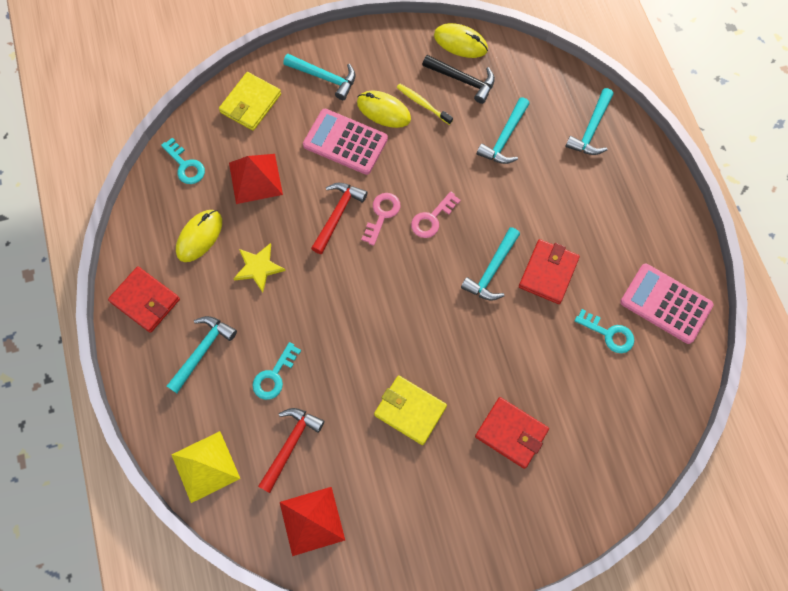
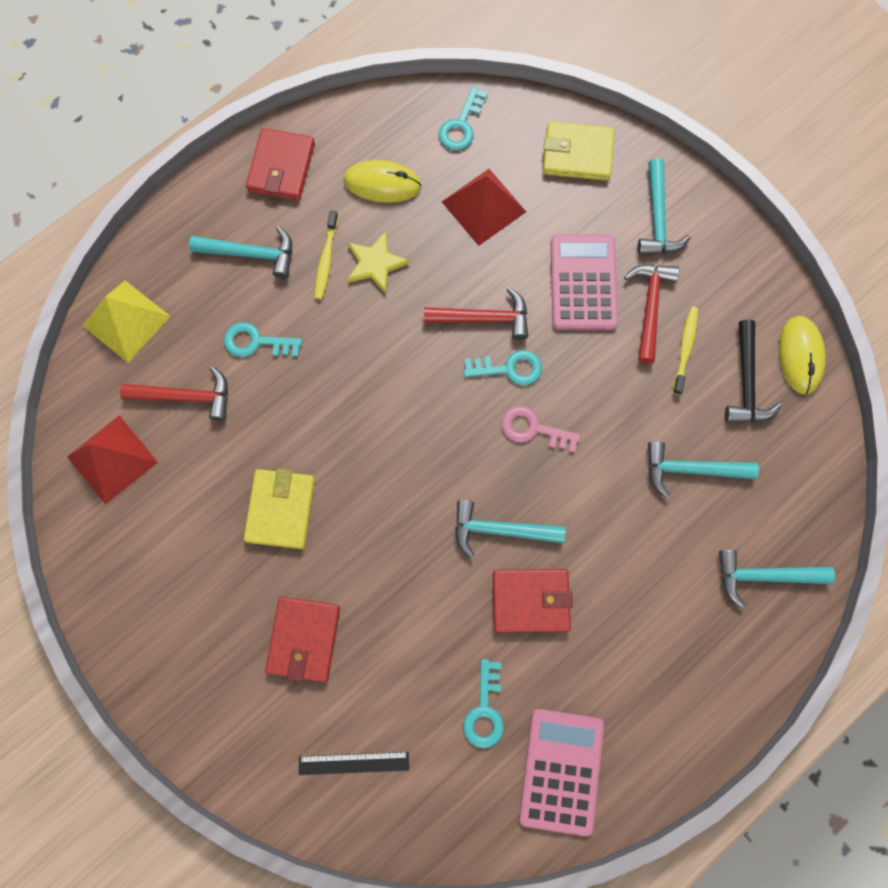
camera: 65 degrees right, 5 degrees up
yellow mouse [357,90,411,128] -> red hammer [624,265,679,364]
pink key [361,193,400,246] -> turquoise key [464,350,542,385]
none -> black ruler [299,752,409,775]
none -> yellow toothbrush [314,211,338,299]

